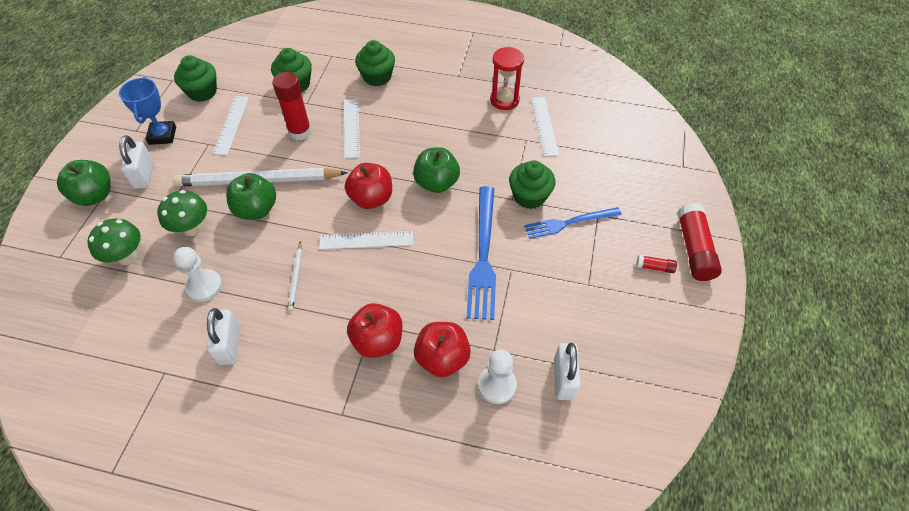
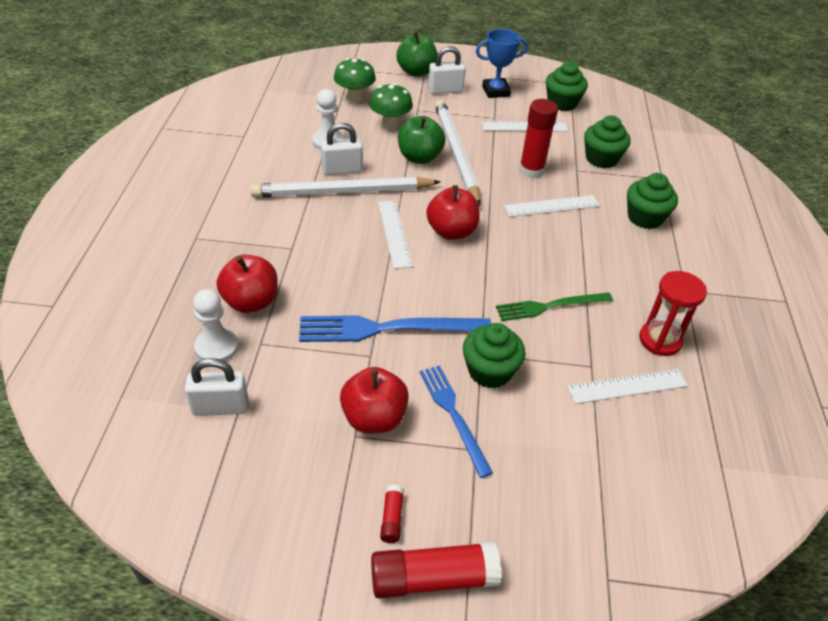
camera: 80 degrees right, 10 degrees down
white padlock [207,308,240,365] -> white padlock moved to [321,123,363,175]
white pencil [288,241,302,311] -> white pencil [250,177,440,197], size x2.35
red apple [347,303,402,358] -> red apple moved to [340,367,409,433]
green apple [413,147,460,193] -> none
none -> green fork [496,292,613,321]

